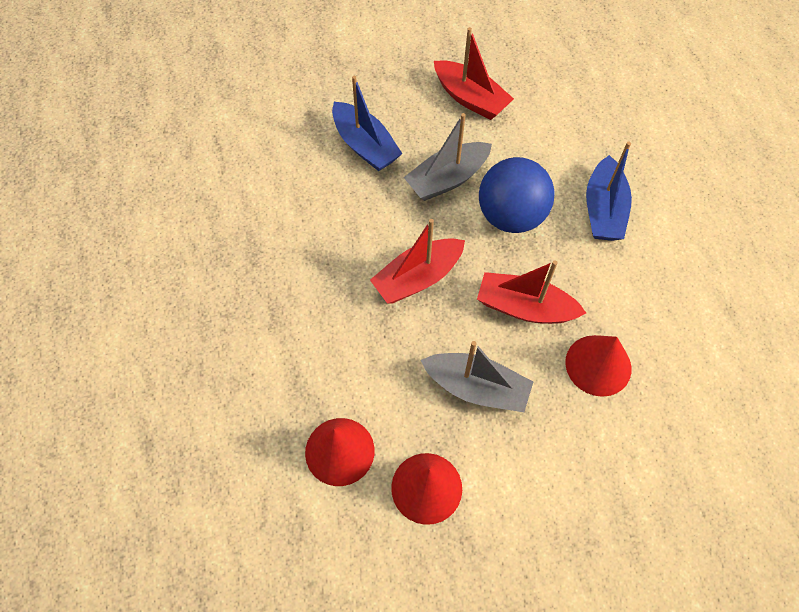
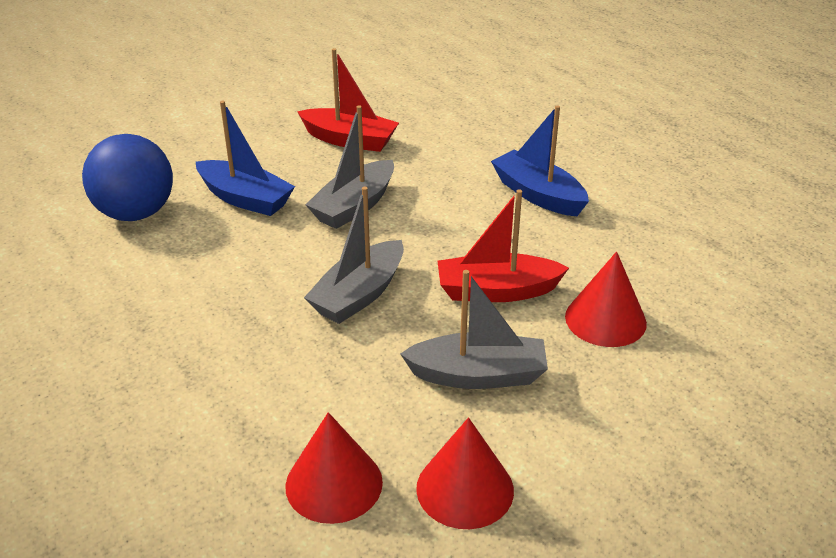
camera: 20 degrees left, 25 degrees down
red boat [370,219,465,304] -> grey boat [304,186,404,324]
blue ball [479,157,555,233] -> blue ball moved to [82,134,173,221]
blue boat [586,142,632,241] -> blue boat turned 150 degrees clockwise [491,105,589,216]

